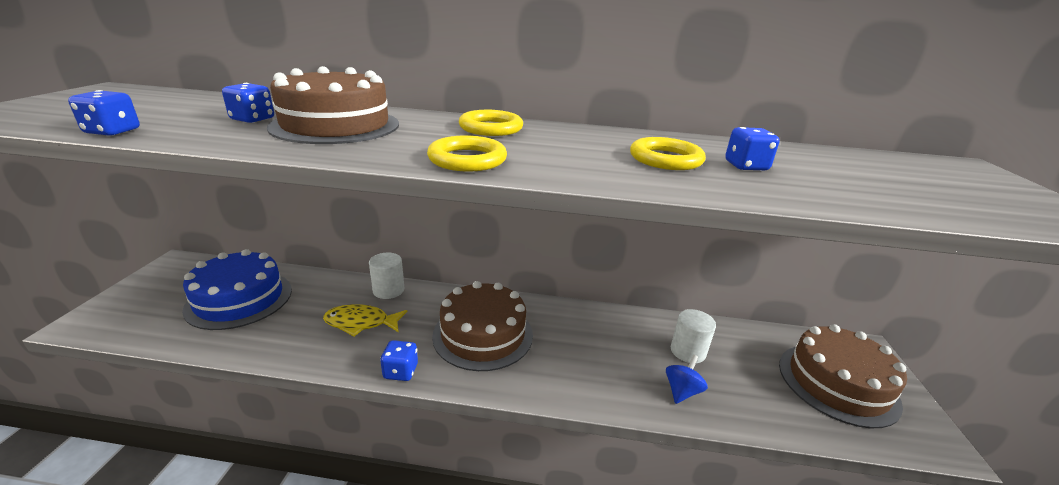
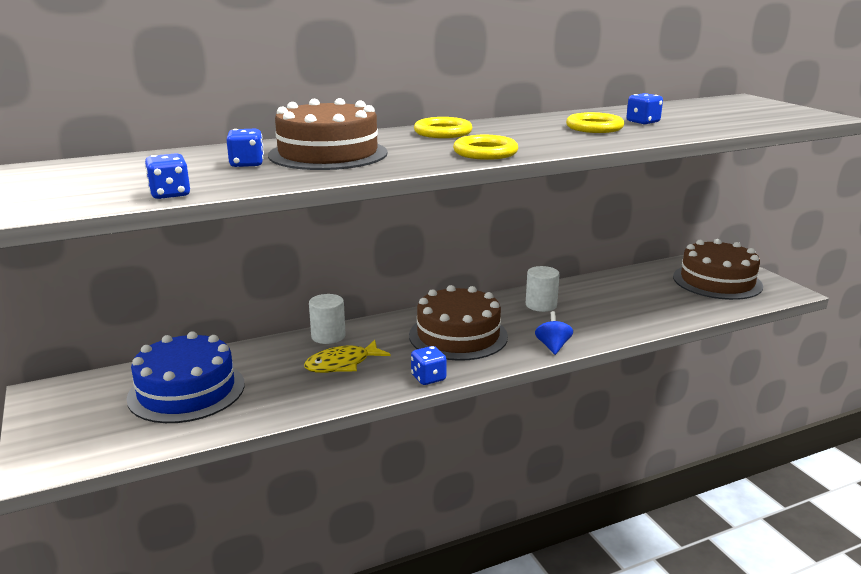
camera: 30 degrees left, 5 degrees down
blue spinning top [666,355,708,404] -> blue spinning top moved to [535,311,573,355]
white cylinder [671,309,716,363] -> white cylinder moved to [526,266,560,312]

